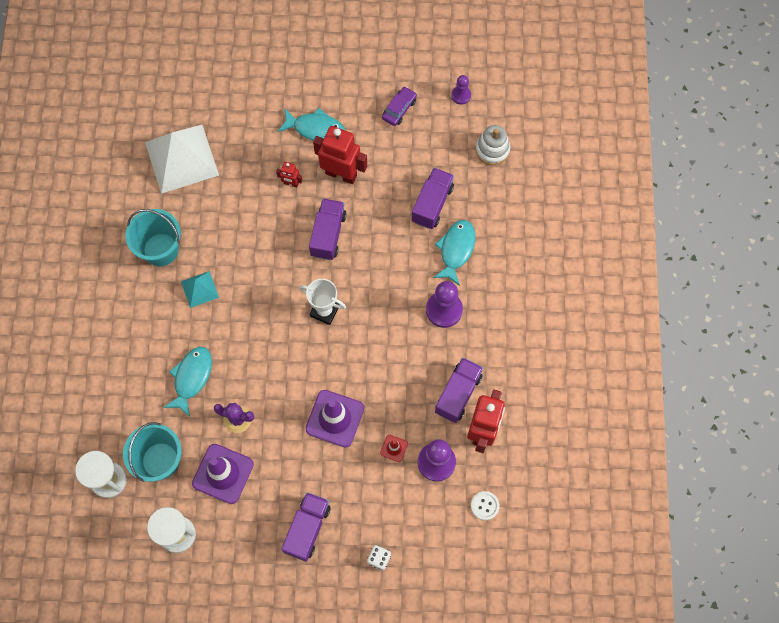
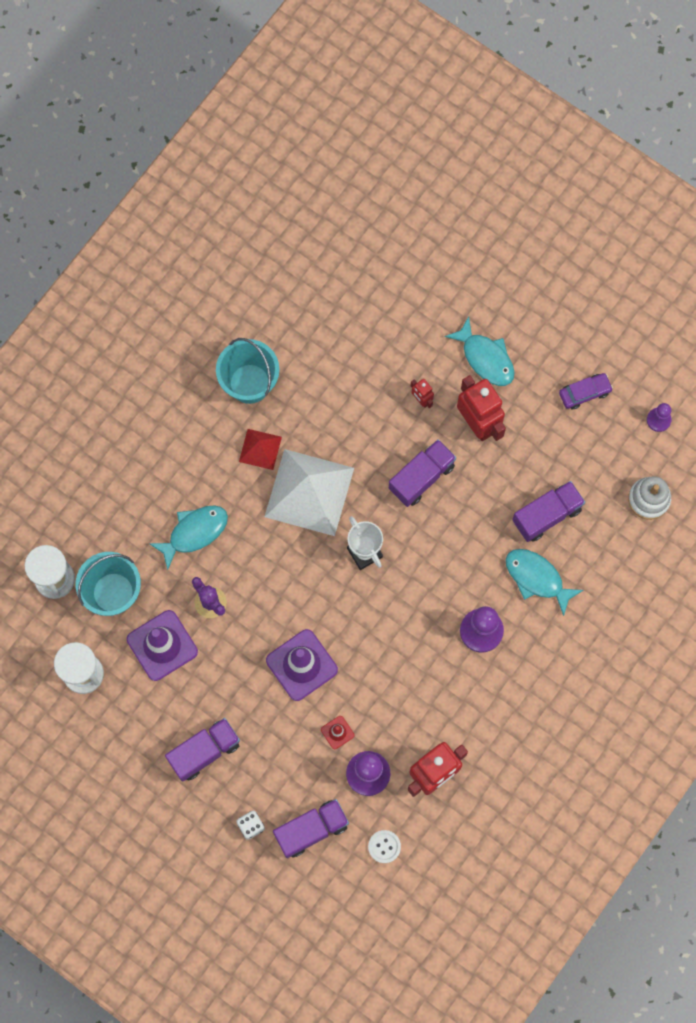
camera: 35 degrees right, 5 degrees up
white pyramid [145,125,219,194] -> white pyramid moved to [264,449,354,536]
turquoise pyramid [181,271,219,308] -> red pyramid [239,429,282,470]
turquoise fish [433,220,475,286] -> turquoise fish turned 105 degrees counterclockwise [506,549,584,616]
purple truck [435,358,483,423] -> purple truck moved to [273,799,349,858]

